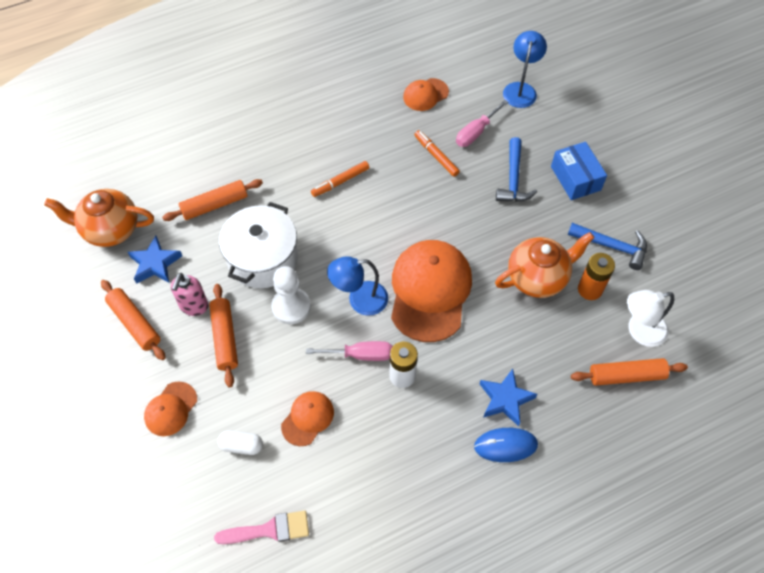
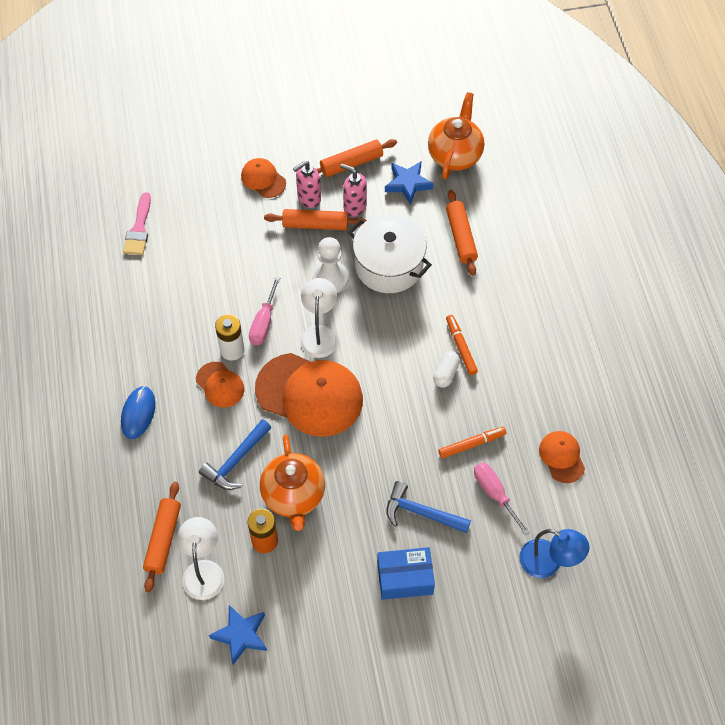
camera: 105 degrees right, 0 degrees up
white capsule [218,430,263,455] -> white capsule moved to [433,351,460,388]
orange cap [281,391,334,446] -> orange cap moved to [196,362,244,408]
blue lamp [327,256,388,316] -> white lamp [300,278,338,358]
blue star [480,369,537,427] -> blue star moved to [209,605,267,665]
blue hammer [568,223,647,270] -> blue hammer moved to [199,419,272,490]
none -> pink soap dispenser [293,161,321,208]

